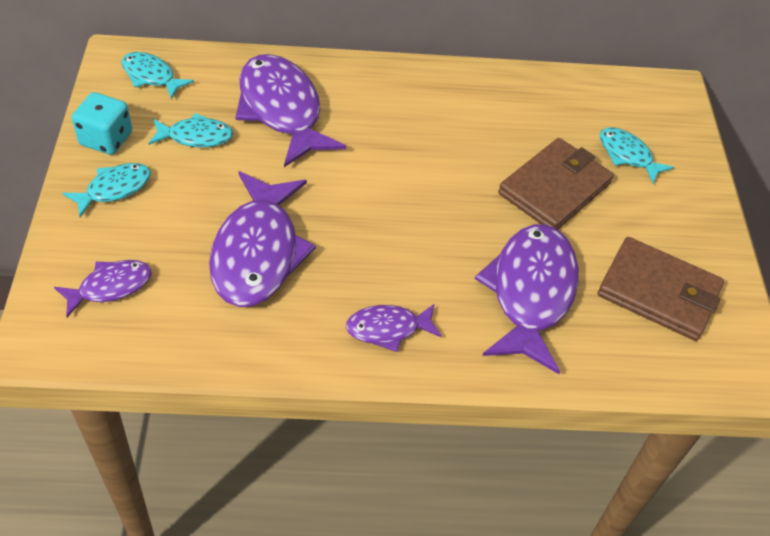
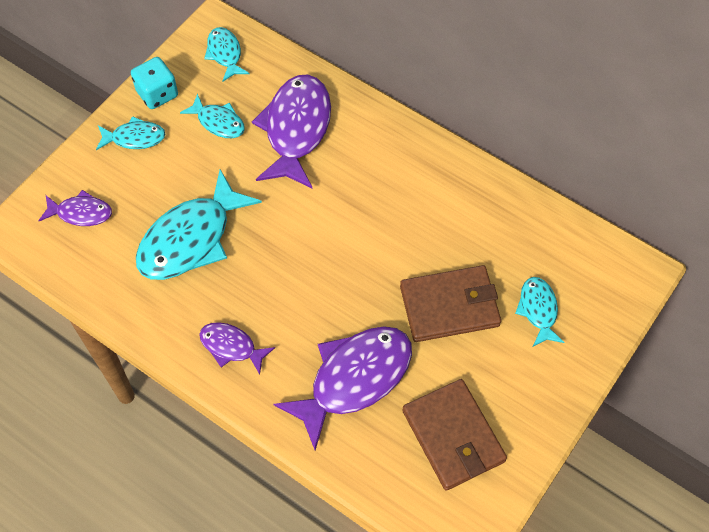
camera: 40 degrees right, 10 degrees up
purple fish [209,171,316,307] -> turquoise fish [136,169,262,280]

